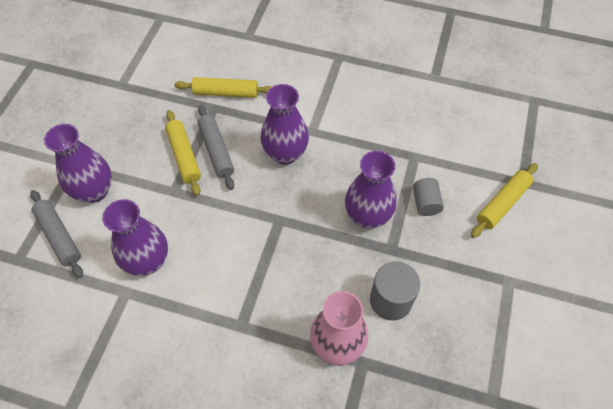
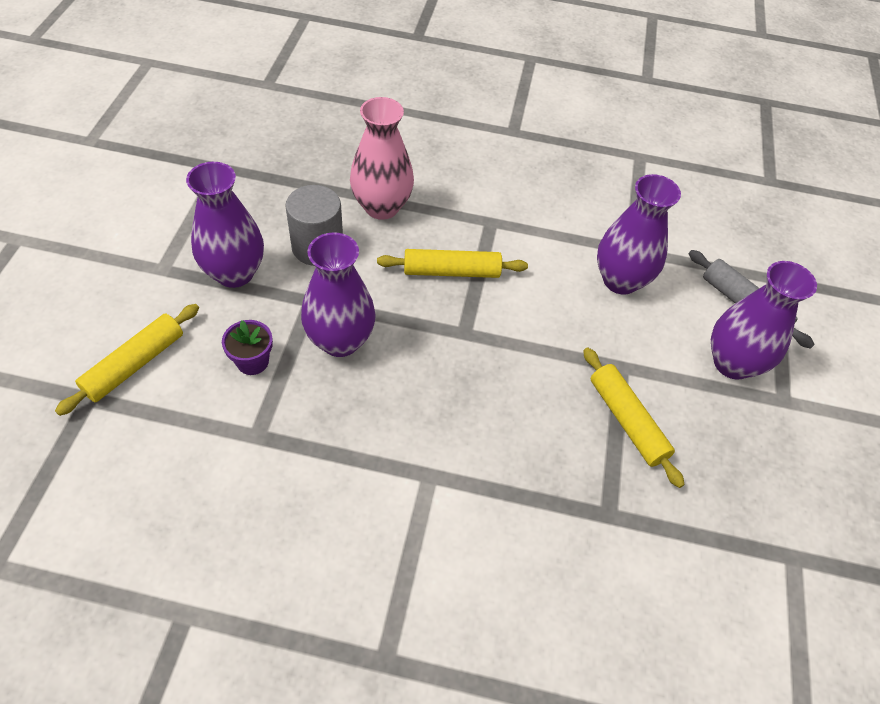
camera: 170 degrees right, 5 degrees down
yellow rolling pin [175,77,272,98] -> yellow rolling pin moved to [377,249,528,278]
grey rolling pin [198,105,234,190] -> none
purple vase [261,84,309,165] -> purple vase moved to [186,162,264,288]
grey cylinder [413,178,444,216] -> purple flower pot [222,320,273,375]

